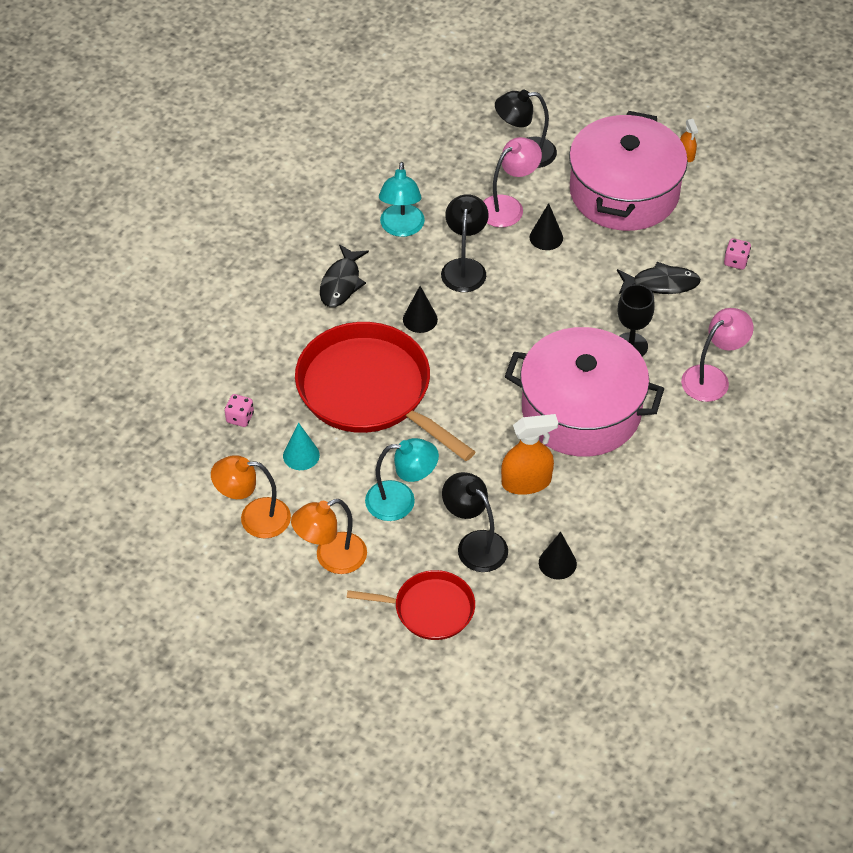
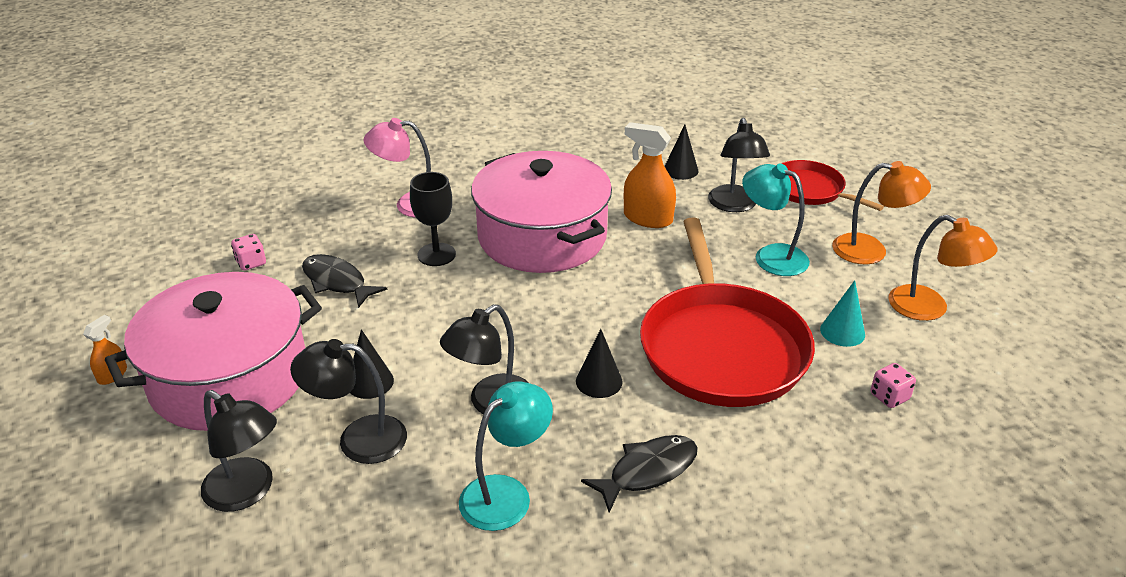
camera: 140 degrees left, 15 degrees down
pink lamp [483,137,542,227] -> black lamp [290,339,407,464]

